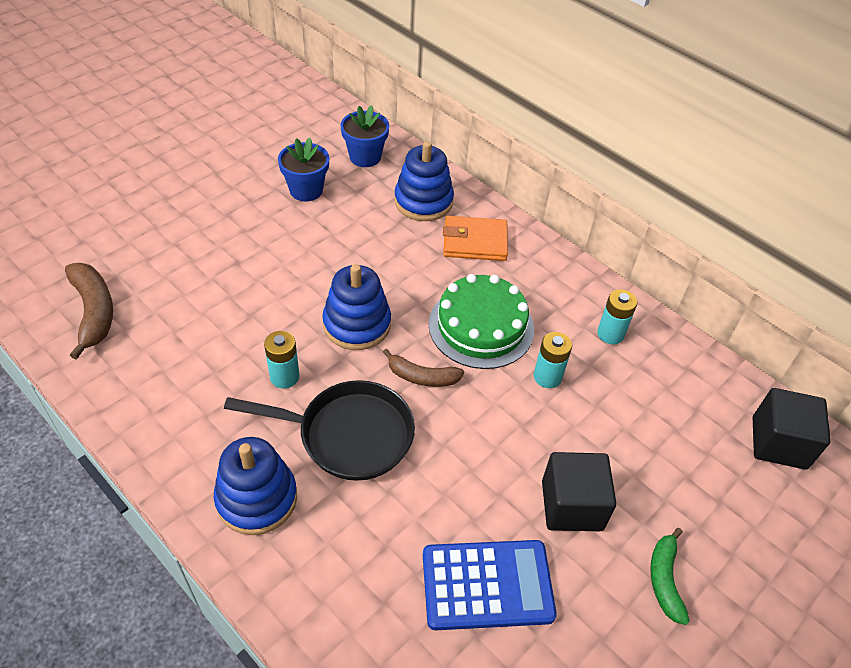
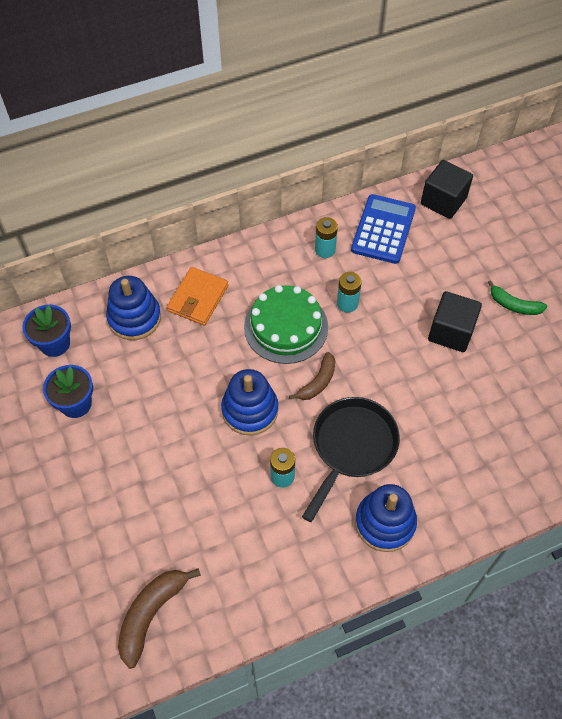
camera: 65 degrees left, 10 degrees up
brown banana [65,263,113,360] -> brown banana turned 60 degrees counterclockwise [118,568,201,669]
blue calculator [423,540,557,630] -> blue calculator moved to [351,194,416,264]

